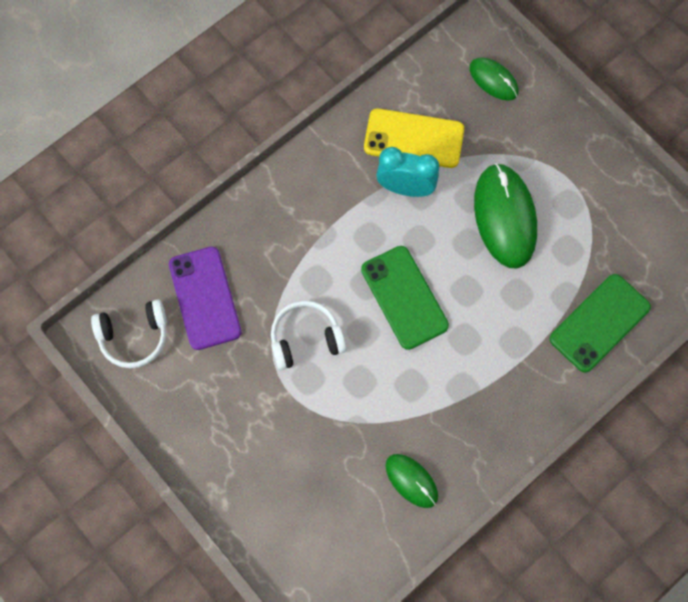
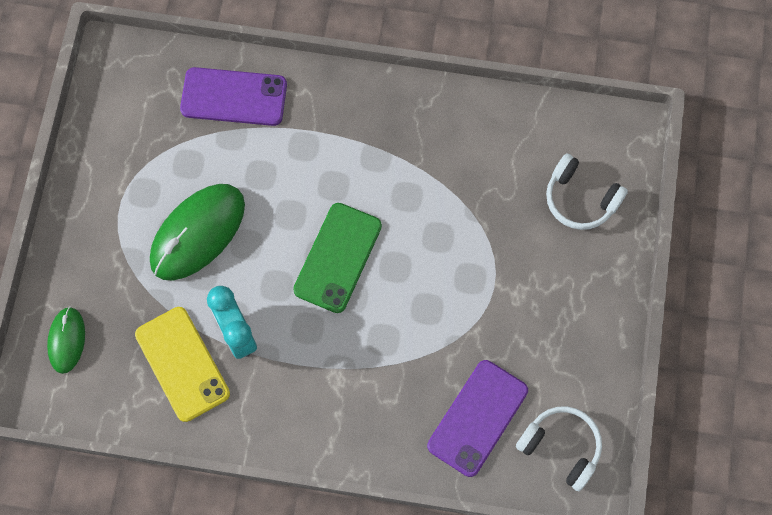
camera: 130 degrees left, 0 degrees up
white headphones [271,300,346,370] -> white headphones moved to [546,153,628,230]
green mouse [386,454,438,508] -> none
green phone [550,274,651,373] -> purple phone [180,67,287,126]

